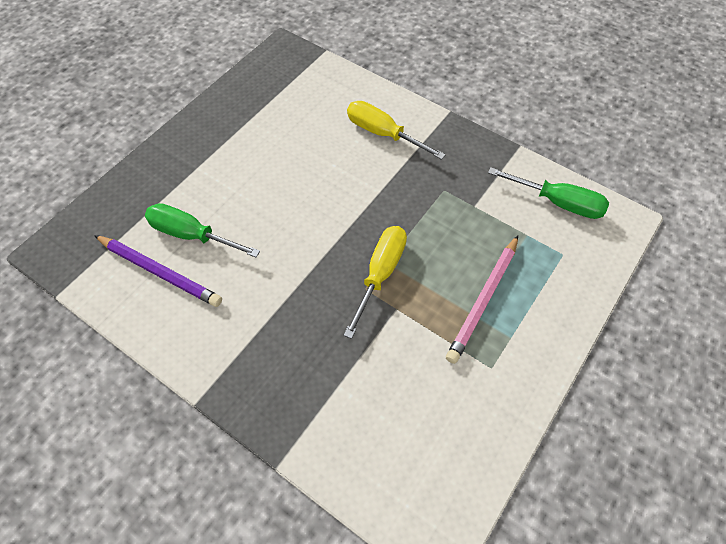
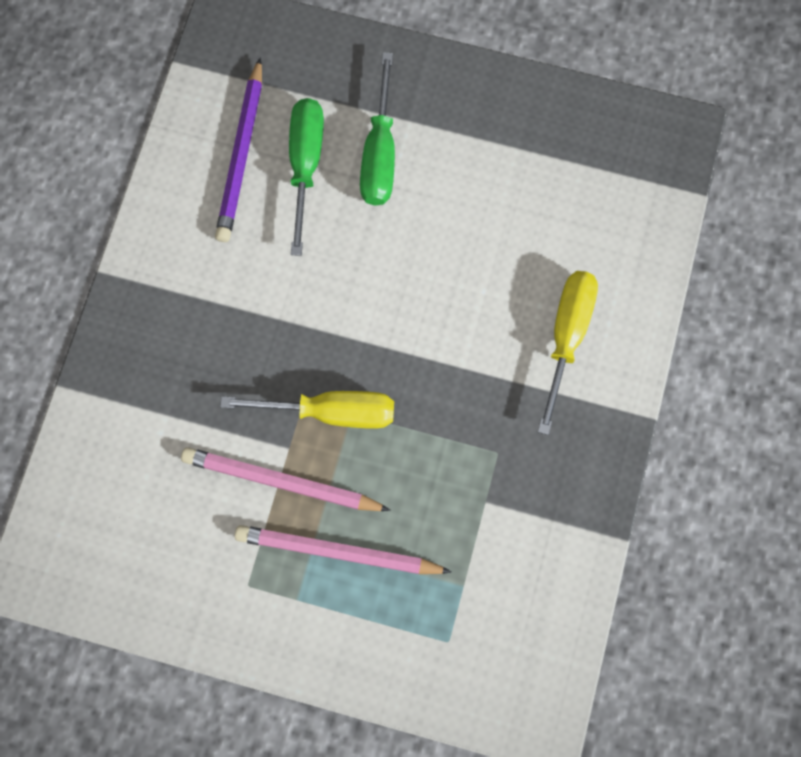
camera: 70 degrees right, 15 degrees up
green screwdriver [488,167,609,219] -> green screwdriver moved to [360,52,395,206]
none -> pink pencil [181,447,391,511]

